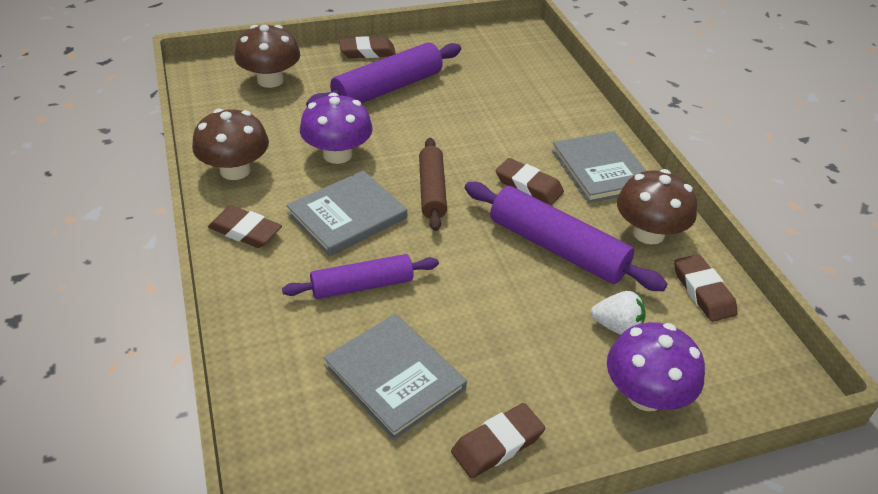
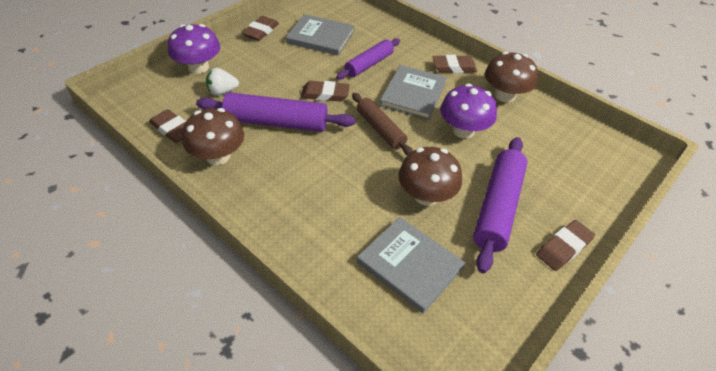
camera: 150 degrees right, 5 degrees up
brown mushroom [234,25,300,88] -> brown mushroom moved to [398,147,462,206]
brown eraser [495,158,564,205] -> brown eraser moved to [301,81,350,102]
grey book [552,131,646,203] -> grey book moved to [357,217,466,313]

